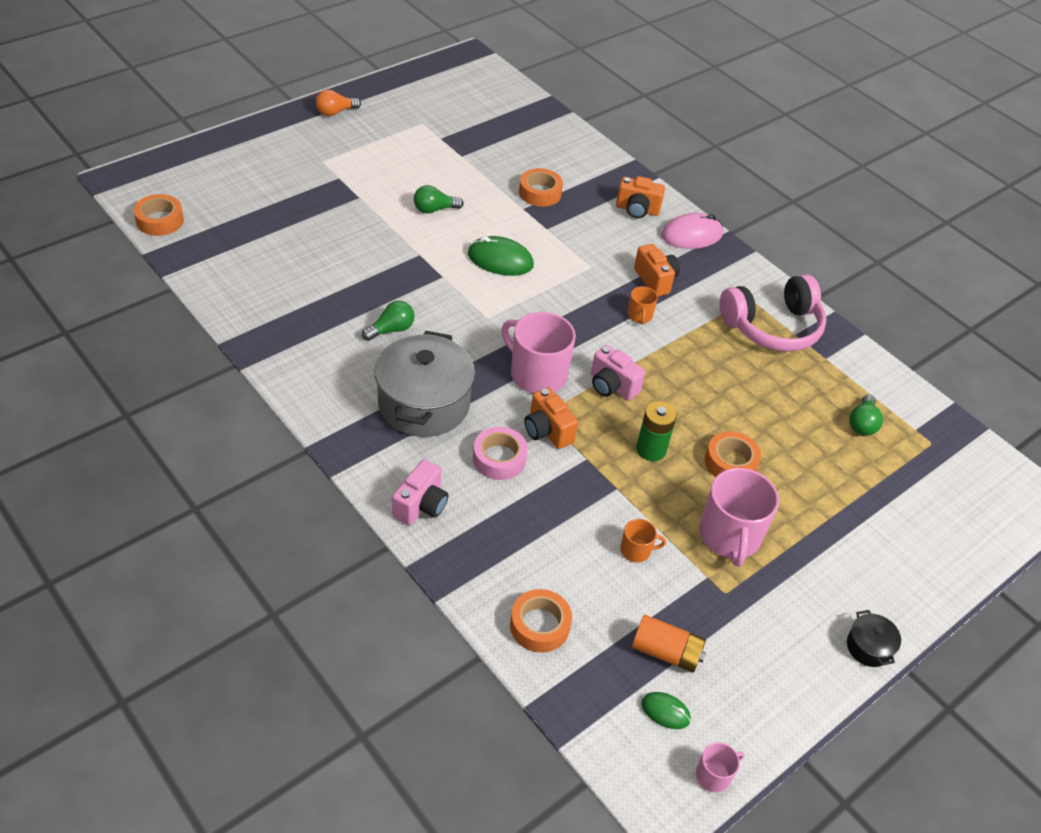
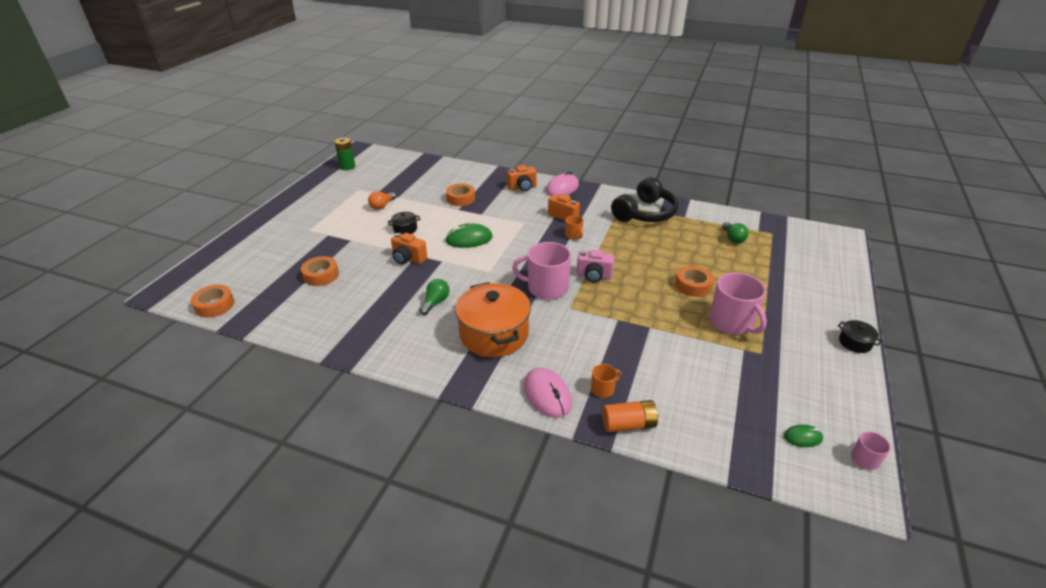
camera: 25 degrees left, 10 degrees down
orange light bulb [316,90,361,116] -> orange light bulb moved to [368,191,396,210]
grey pot [374,331,475,437] -> orange pot [455,282,531,357]
pink camera [392,459,448,525] -> pink mouse [524,368,572,418]
green light bulb [414,185,464,214] -> black pot [388,212,420,234]
pink tape [473,427,528,480] -> none
orange tape [510,589,572,653] -> orange tape moved to [301,256,339,286]
orange camera [524,387,578,449] -> orange camera moved to [391,233,427,264]
orange mug [620,519,666,562] -> orange mug moved to [591,364,621,398]
orange battery [632,615,706,673] -> orange battery moved to [602,400,658,432]
green battery [636,401,677,461] -> green battery moved to [334,138,355,170]
pink headphones [720,274,827,352] -> black headphones [611,177,679,222]

